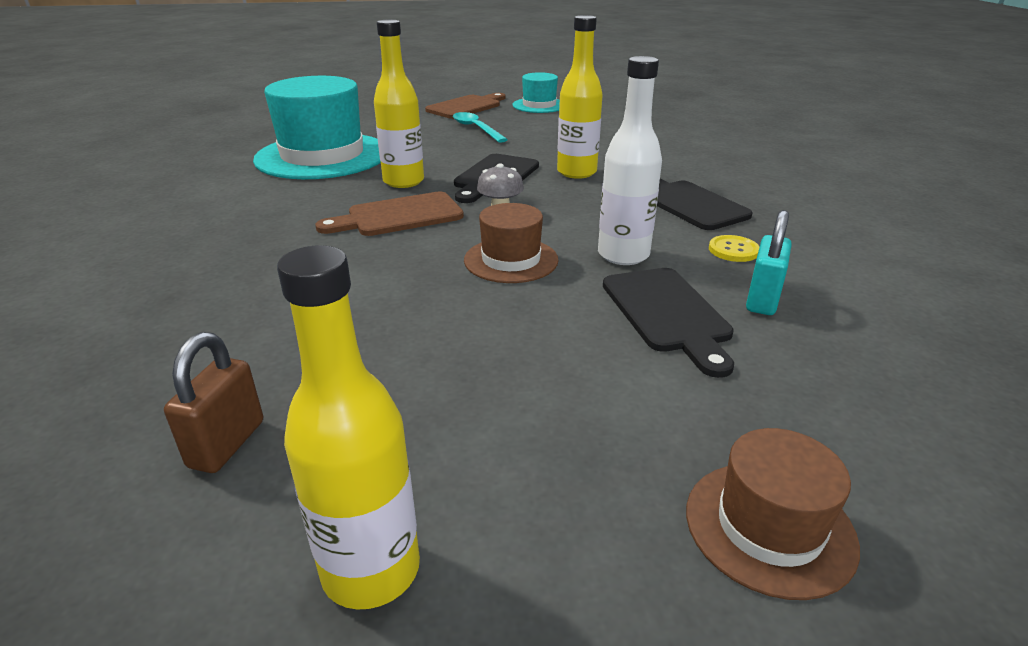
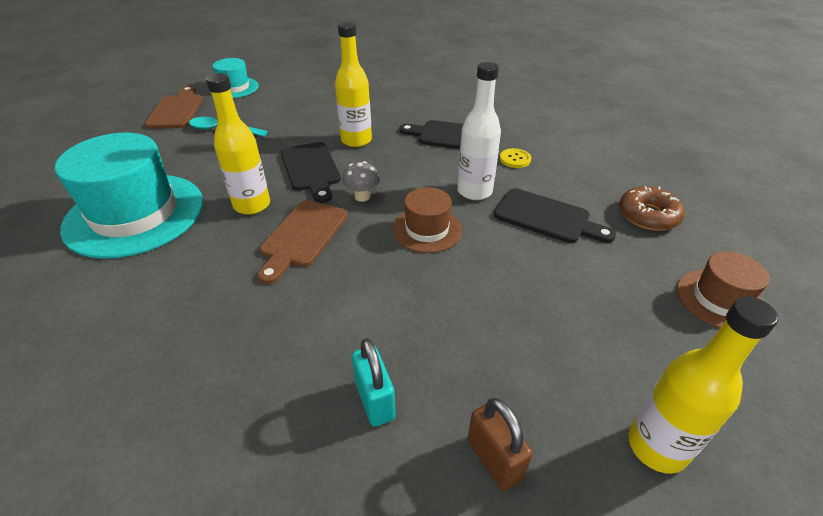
camera: 45 degrees left, 10 degrees up
turquoise padlock [746,210,792,315] -> turquoise padlock moved to [352,338,396,427]
none -> brown donut [619,186,685,231]

